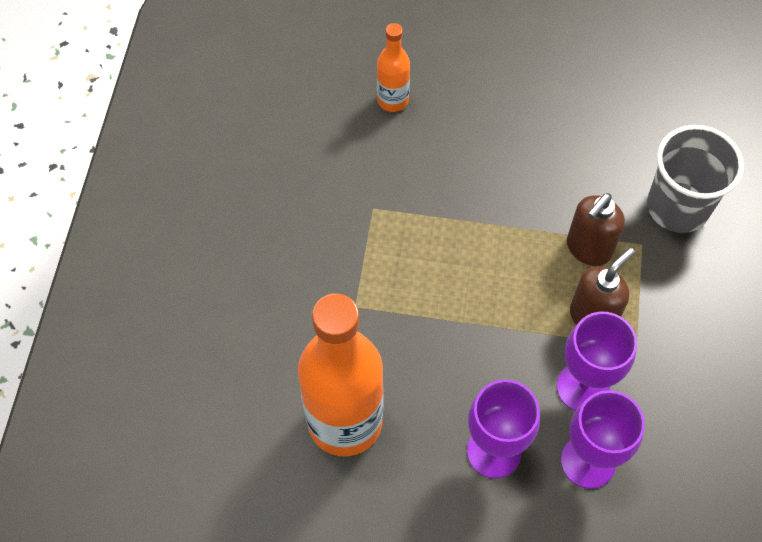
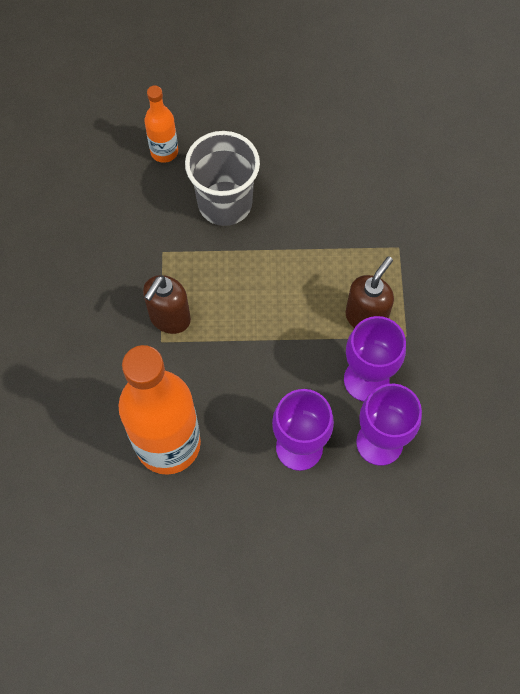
camera: 10 degrees left, 5 degrees up
brown soap dispenser [567,193,625,266] -> brown soap dispenser moved to [143,275,191,334]
grey cup [647,125,744,233] -> grey cup moved to [185,131,260,226]

